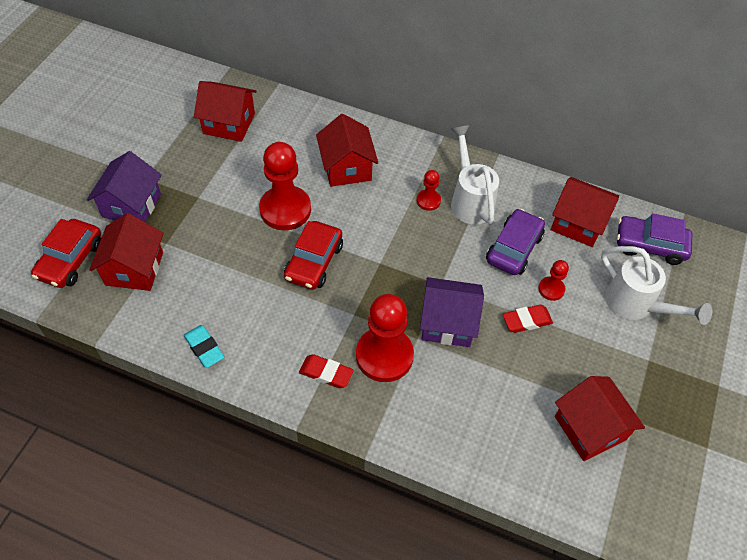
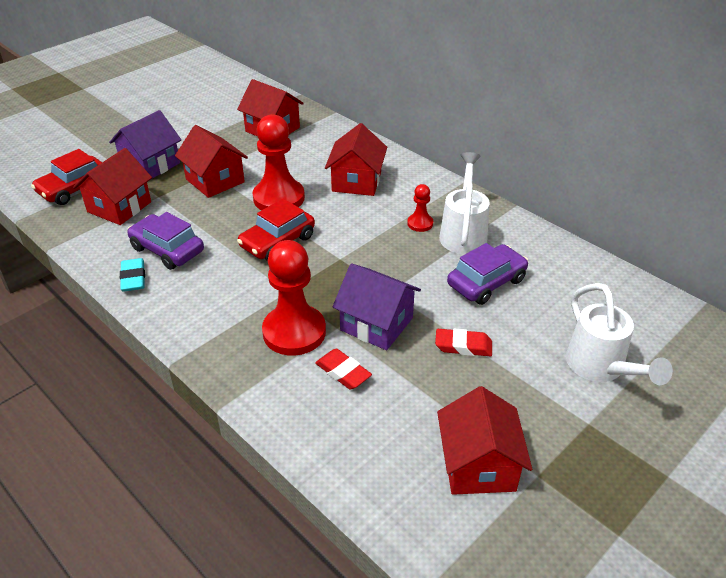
camera: 25 degrees right, 15 degrees down
red eraser [299,354,354,388] -> red eraser moved to [315,349,372,389]
red pawn [538,260,569,301] -> none
red house [551,177,619,247] -> red house moved to [175,125,248,198]
purple car [617,213,692,265] -> purple car moved to [127,212,204,270]

